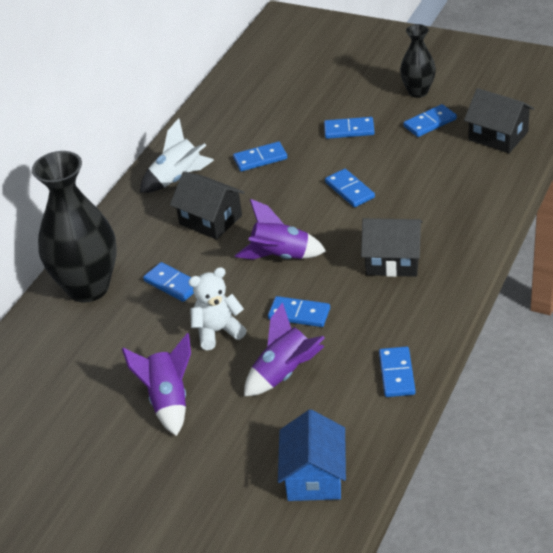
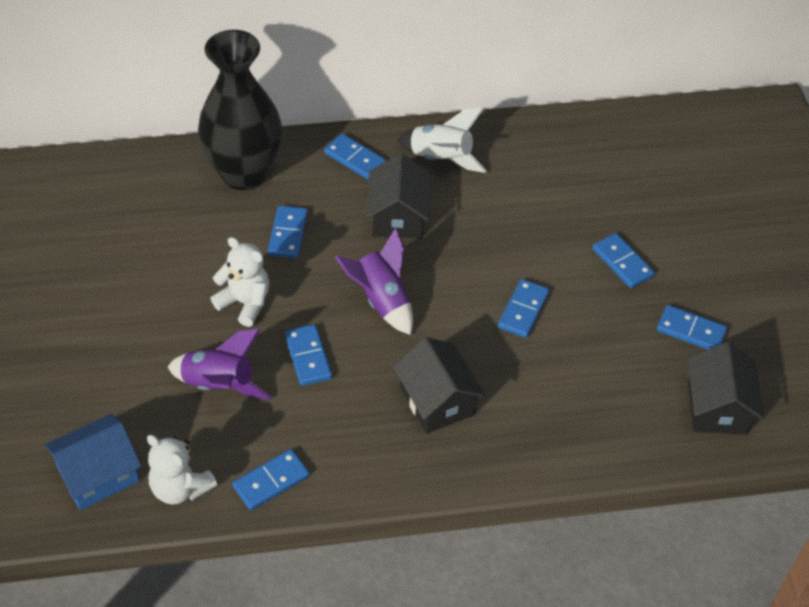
camera: 50 degrees right, 10 degrees up
purple rocket [122,333,191,436] -> none
blue domino [233,142,287,171] -> blue domino moved to [324,133,386,180]
black vase [400,24,436,98] -> none
none -> white teddy bear [147,435,217,505]

